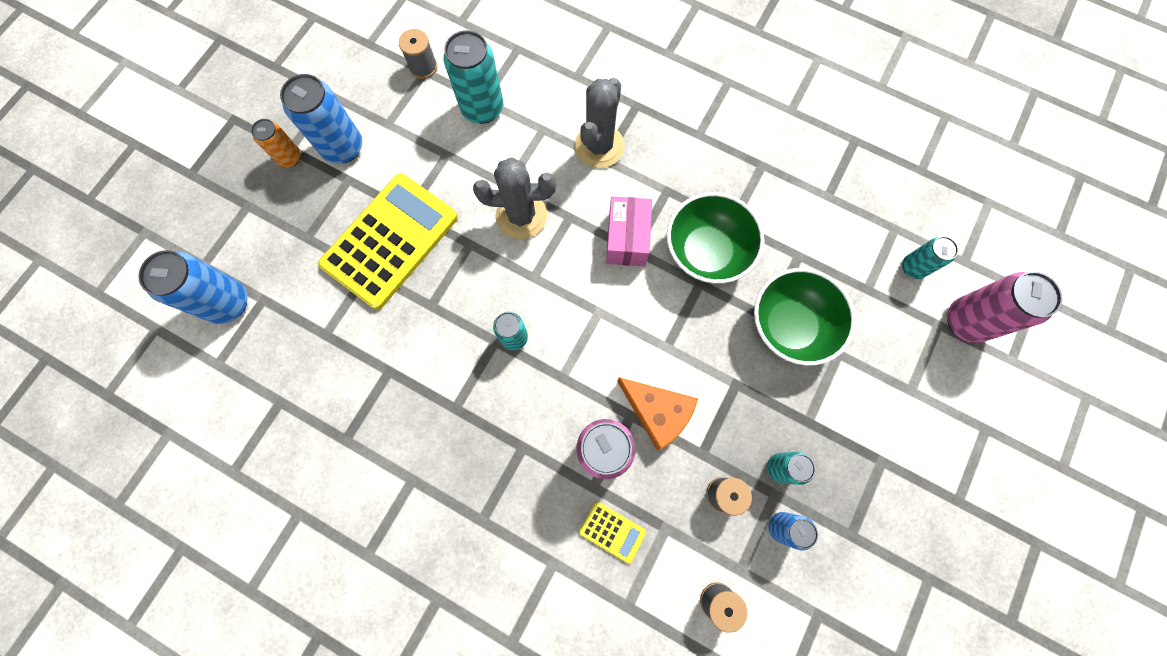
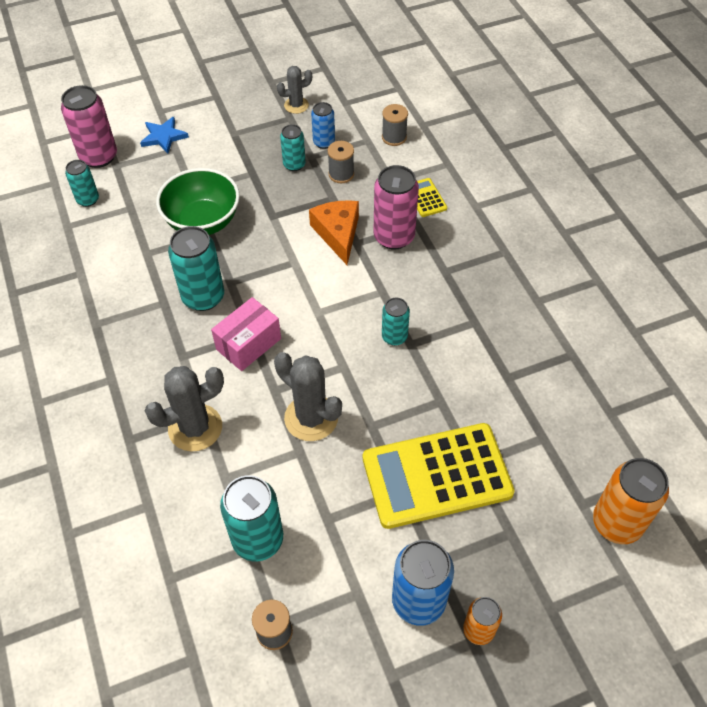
camera: 140 degrees left, 20 degrees down
blue can [138,250,248,324] -> orange can [593,458,669,544]
green bowl [667,192,765,284] -> turquoise can [168,226,224,311]
none -> blue star [140,117,189,153]
none -> grey cactus [277,66,312,114]

